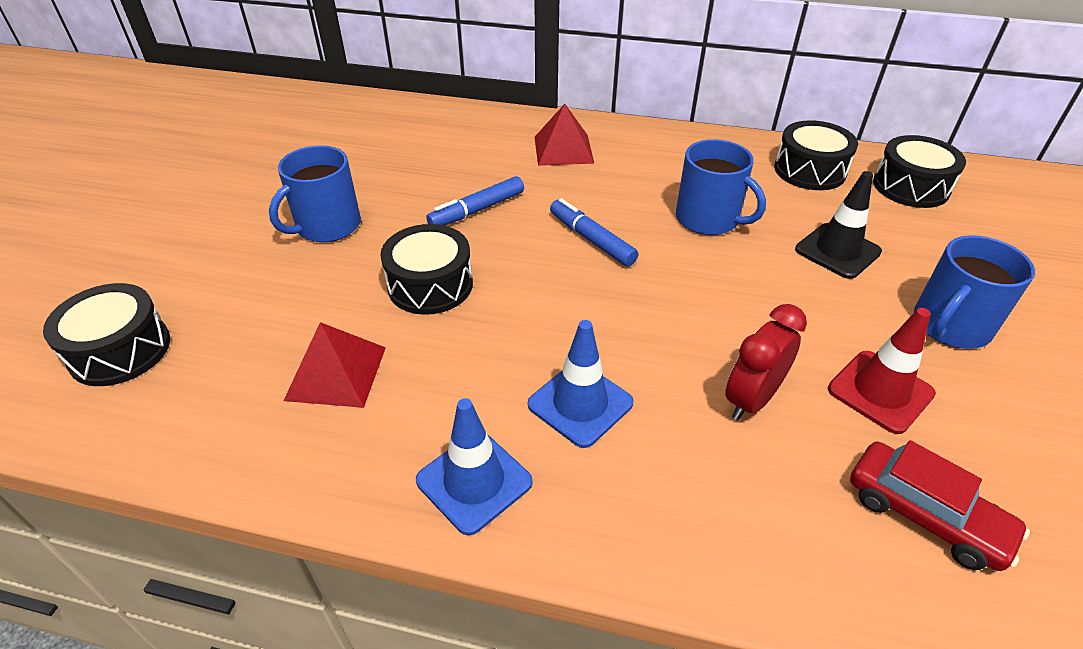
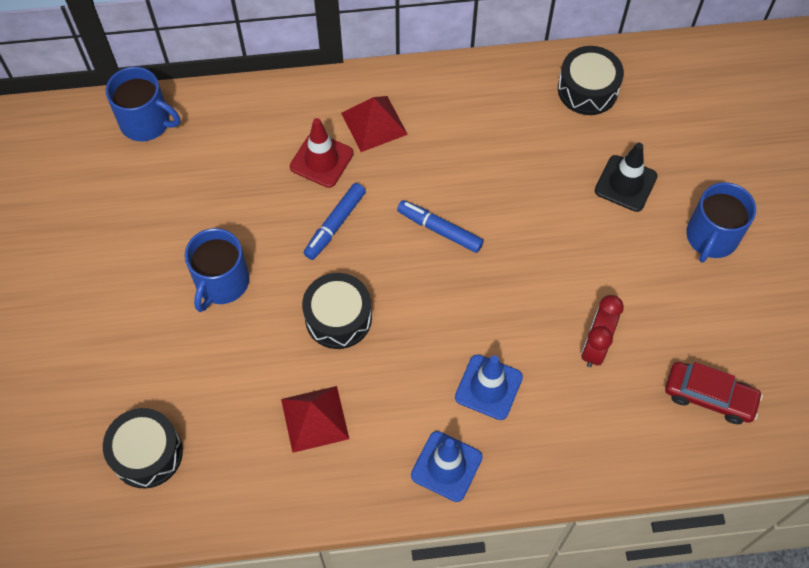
camera: 20 degrees left, 20 degrees up
blue mug [676,139,766,235] -> blue mug moved to [106,67,180,141]
red traffic cone [828,308,936,434] -> red traffic cone moved to [290,118,354,188]
black drum [873,135,966,208] -> none

